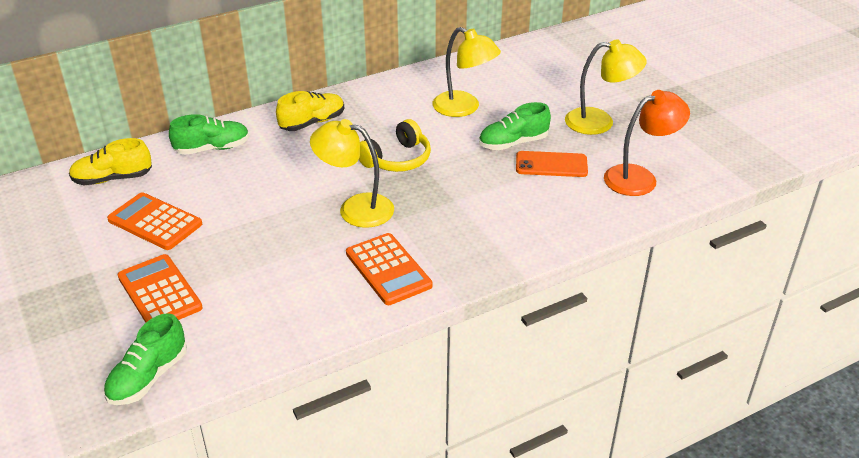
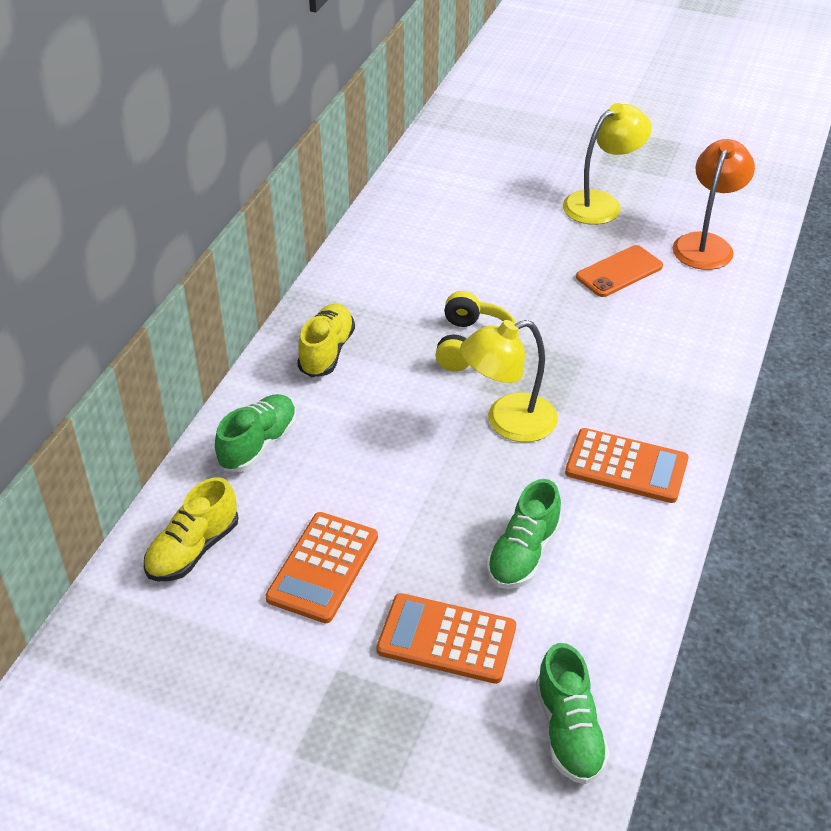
camera: 40 degrees left, 5 degrees up
orange calculator [107,192,202,250] -> orange calculator turned 60 degrees counterclockwise [265,512,378,623]
yellow lamp [433,27,501,117] -> none
green shoe [479,102,551,150] -> green shoe moved to [487,479,562,589]

